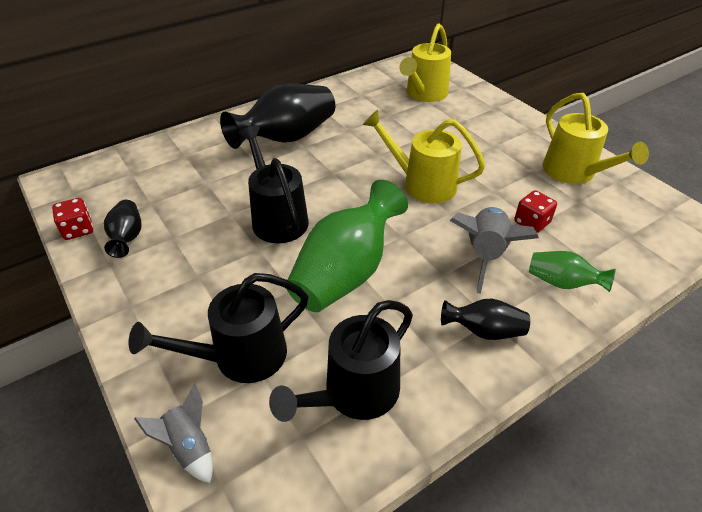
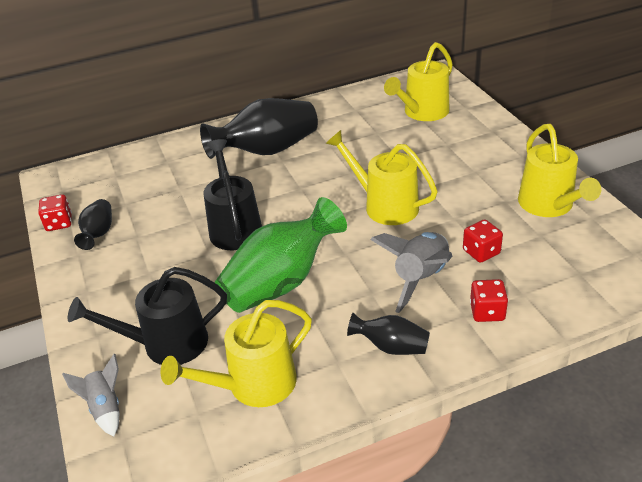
camera: 15 degrees right, 5 degrees down
black watering can [269,300,413,422] -> yellow watering can [161,300,312,407]
green vase [529,251,616,292] -> red dice [470,279,508,322]

